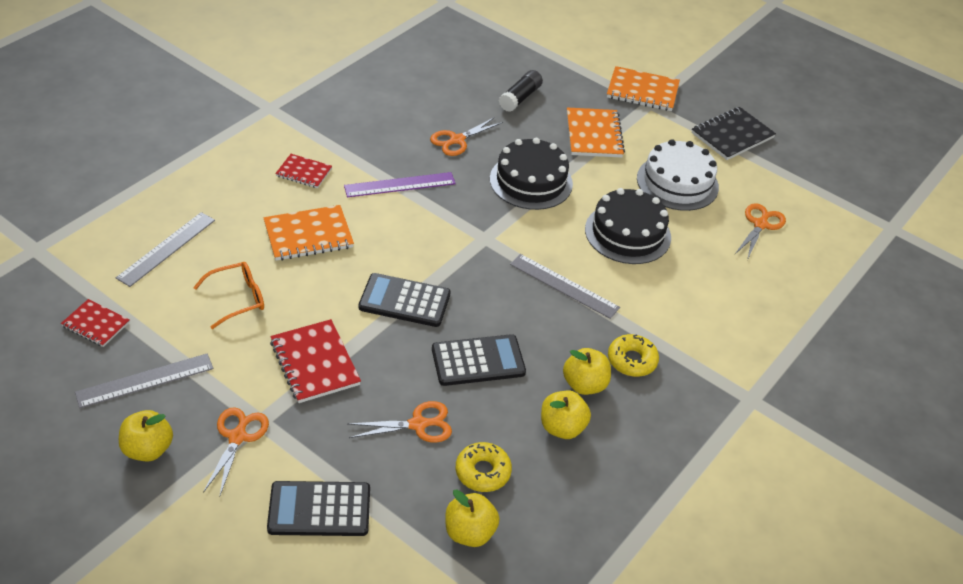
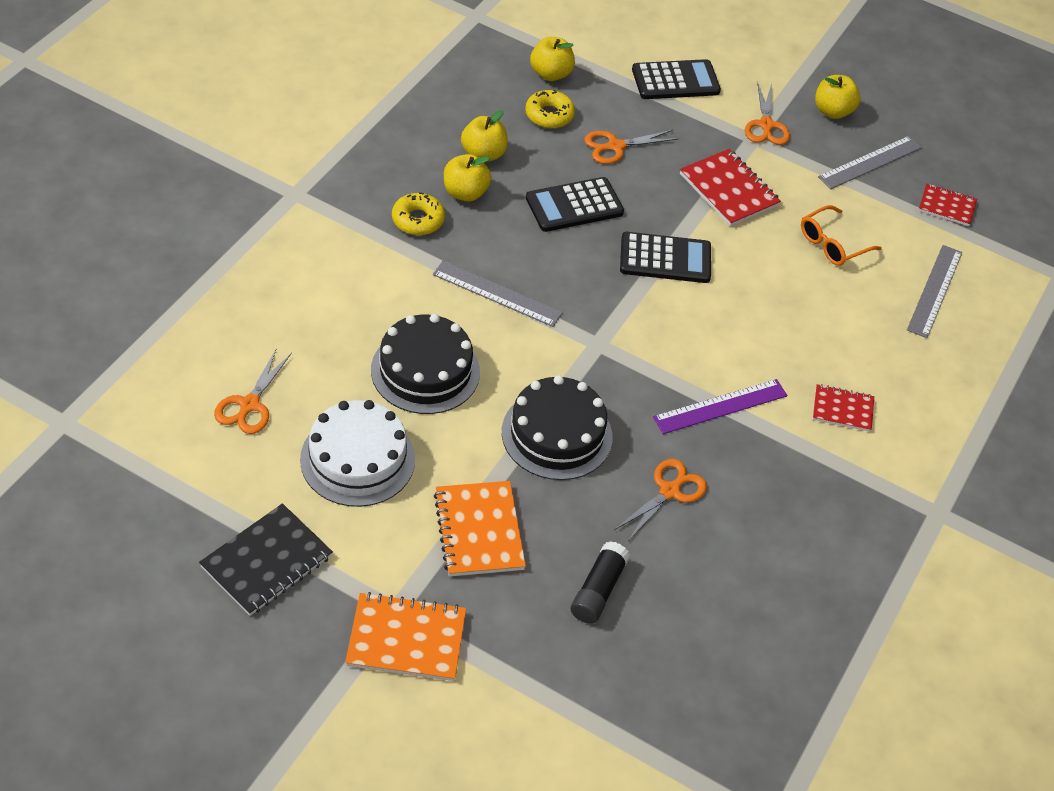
camera: 170 degrees right, 5 degrees up
orange notebook [263,205,354,261] -> none

